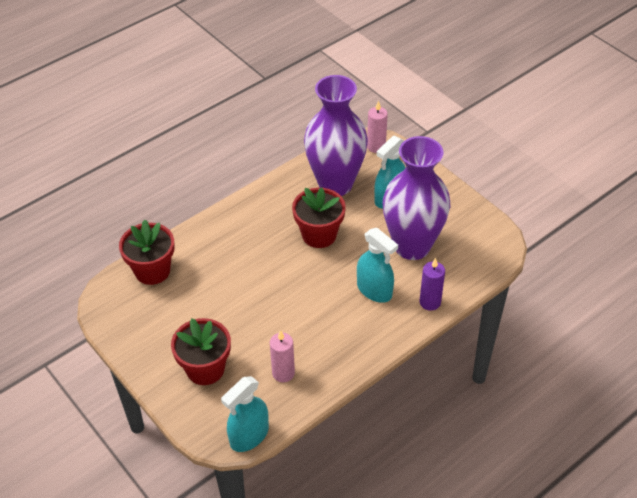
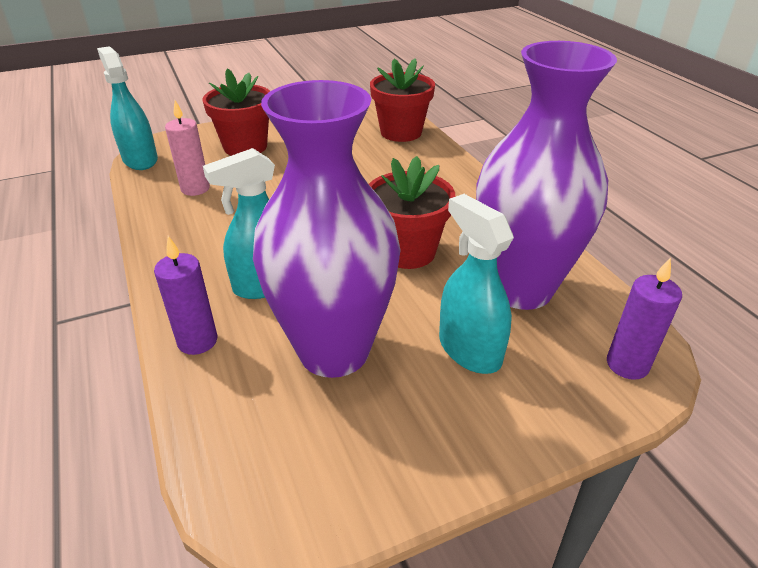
camera: 105 degrees right, 10 degrees down
pink candle [367,100,388,153] -> purple candle [607,257,682,380]

